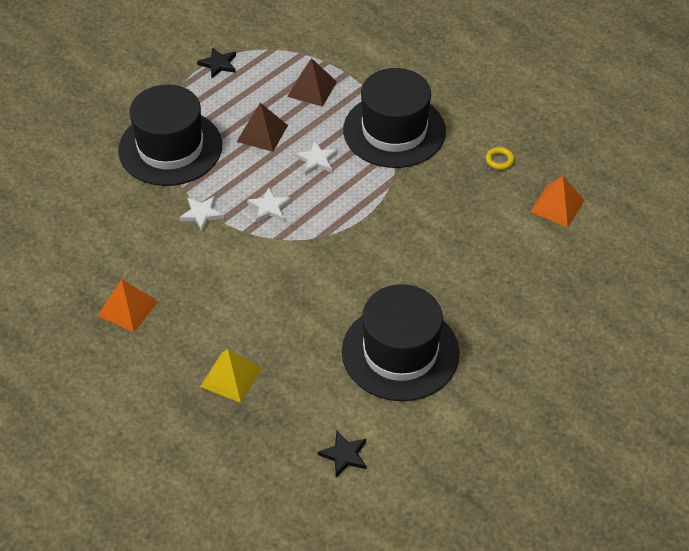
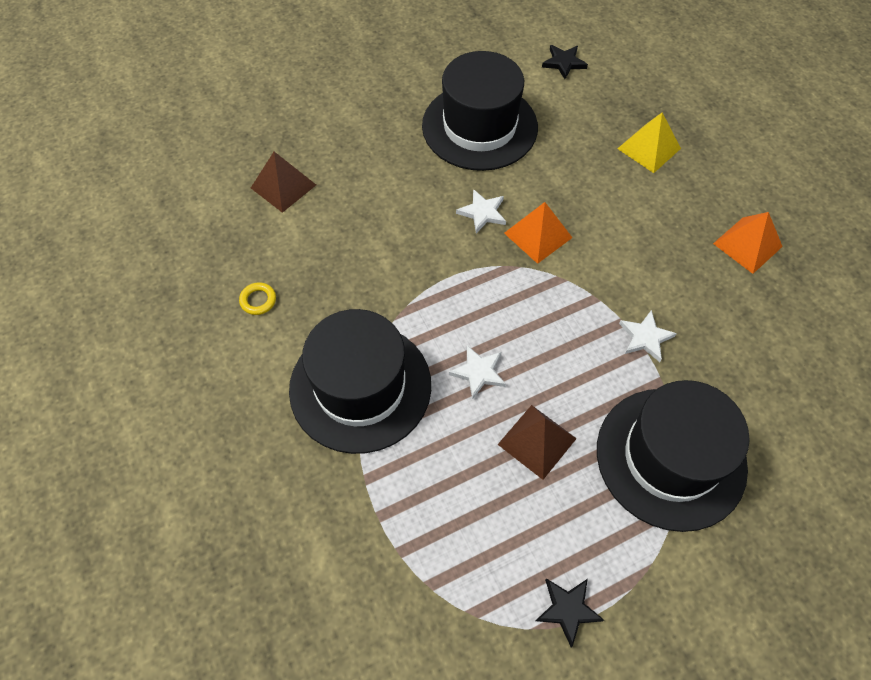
camera: 160 degrees left, 10 degrees up
white star [247,187,291,223] -> white star moved to [456,189,506,233]
brown pyramid [287,58,337,107] -> brown pyramid moved to [251,152,316,213]
orange pyramid [530,176,585,227] -> orange pyramid moved to [504,202,573,264]

